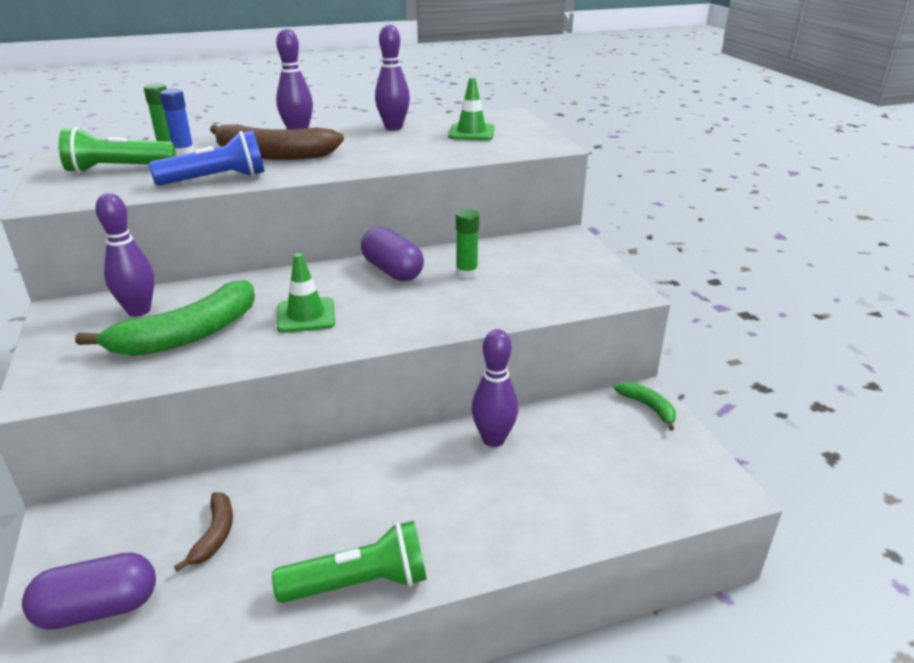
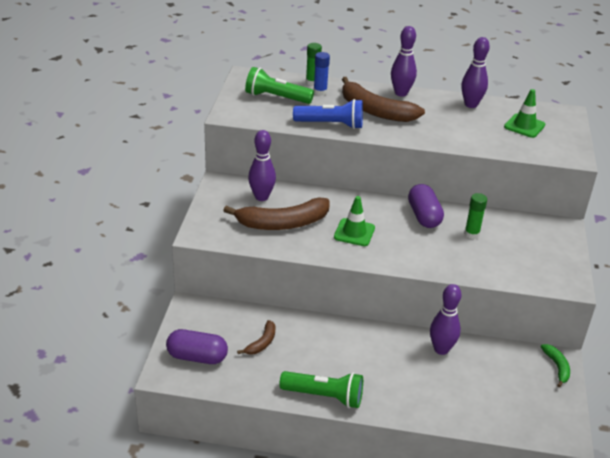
camera: 25 degrees right, 5 degrees up
green banana [75,280,255,356] -> brown banana [223,198,330,230]

